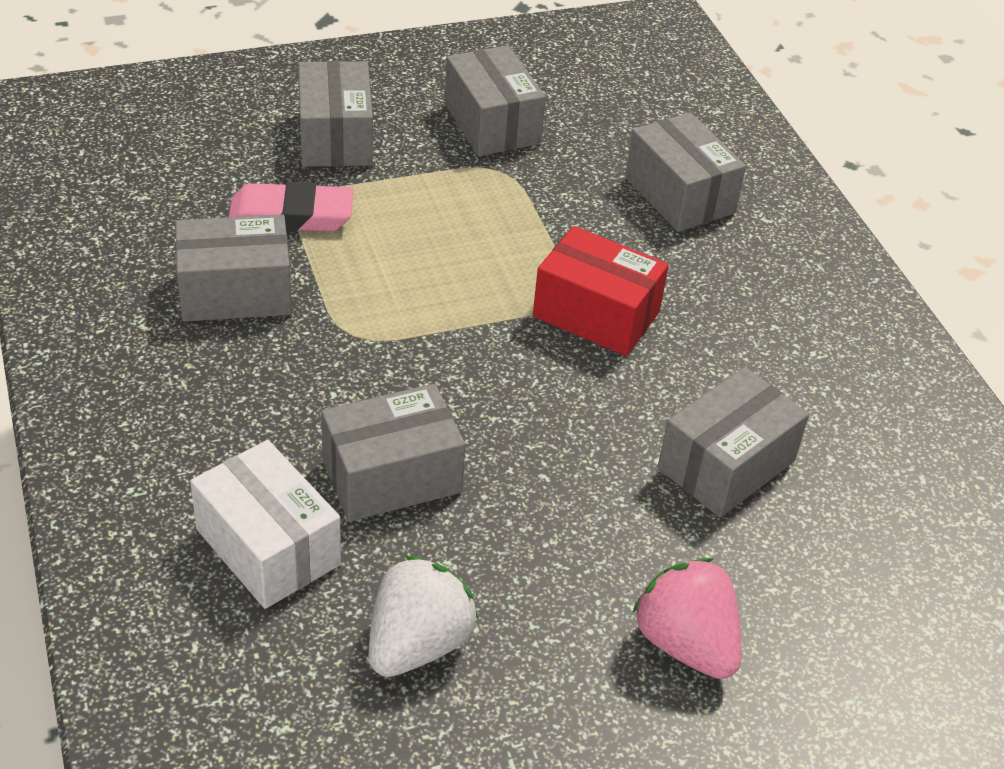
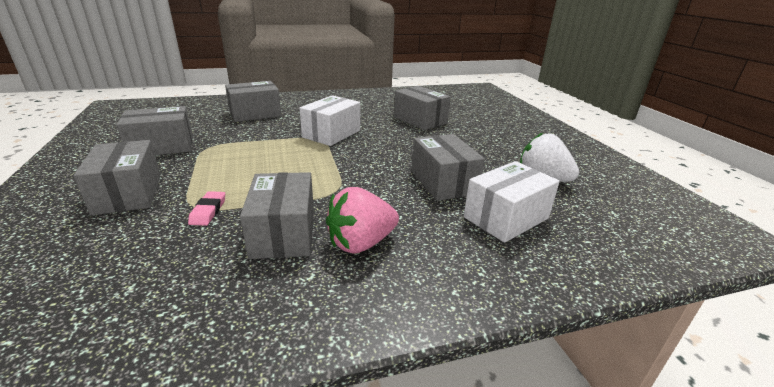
camera: 85 degrees left, 15 degrees down
pink eraser [228,182,353,232] -> pink eraser [188,191,225,226], size x0.56
grey box [298,61,373,167] -> grey box turned 75 degrees clockwise [74,140,161,215]
red box [533,226,669,356] -> white box [300,95,360,146]
pink strawberry [632,558,741,679] -> pink strawberry moved to [326,187,399,254]

